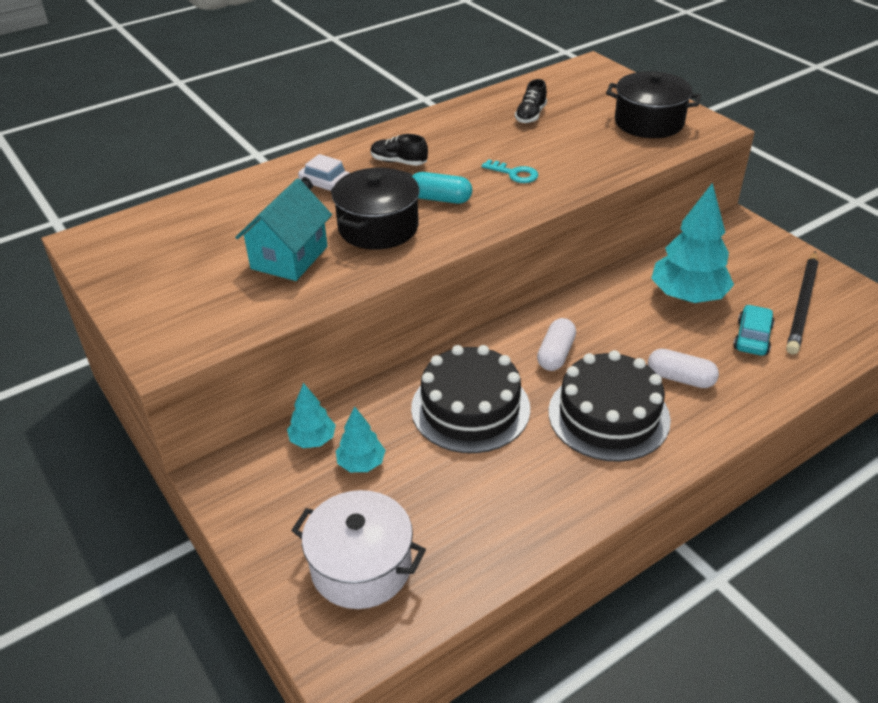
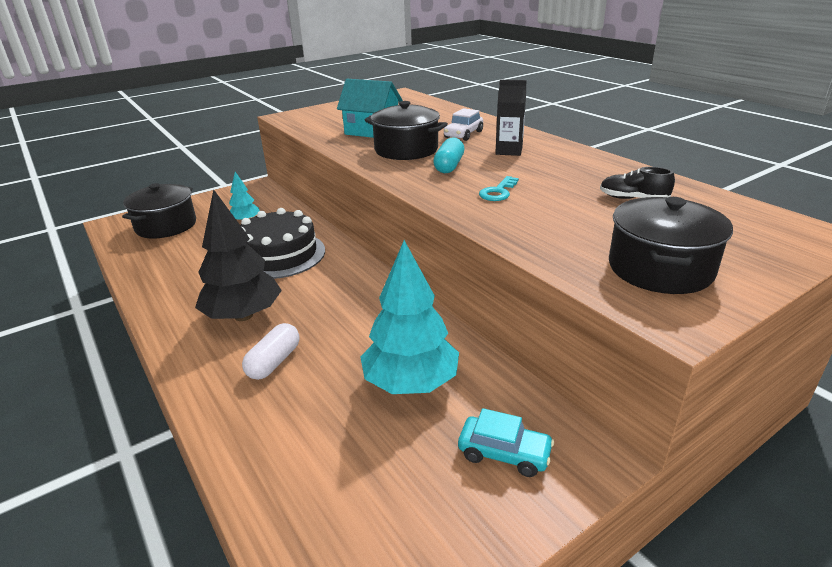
camera: 90 degrees right, 10 degrees down
turquoise tree [287,383,336,448] -> none
white pot [291,490,426,609] -> black pot [122,183,196,239]
black shoe [370,134,428,166] -> black carton [495,80,527,156]
white capsule [537,318,576,371] -> none
black cake [548,350,671,462] -> black tree [195,189,282,321]
turquoise car [733,305,775,356] -> turquoise car moved to [458,408,554,477]
black pencil [786,251,818,355] -> none

